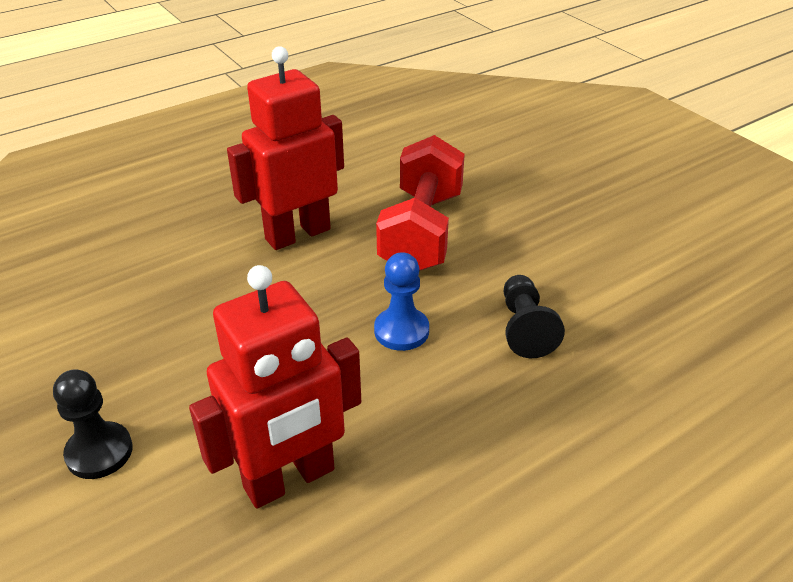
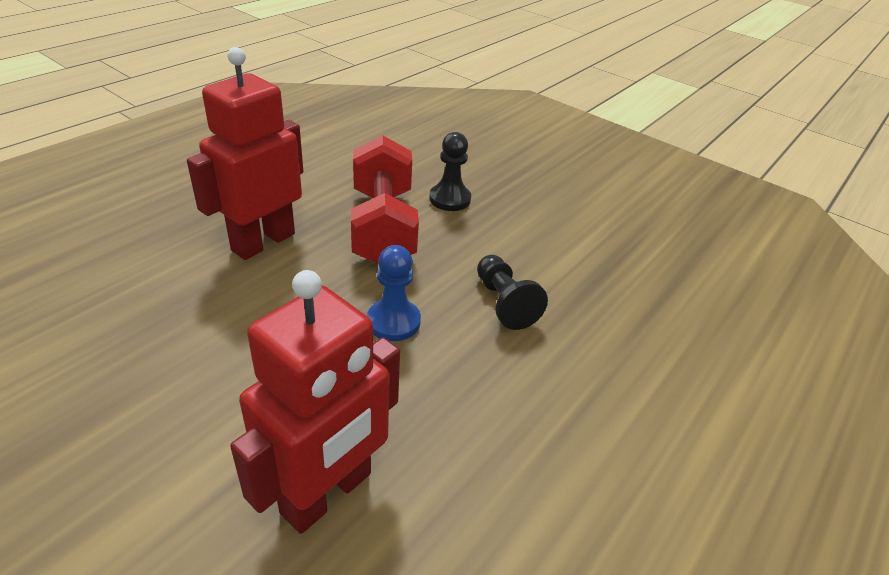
camera: 20 degrees left, 0 degrees up
black pawn [53,369,133,479] -> black pawn moved to [429,132,471,211]

